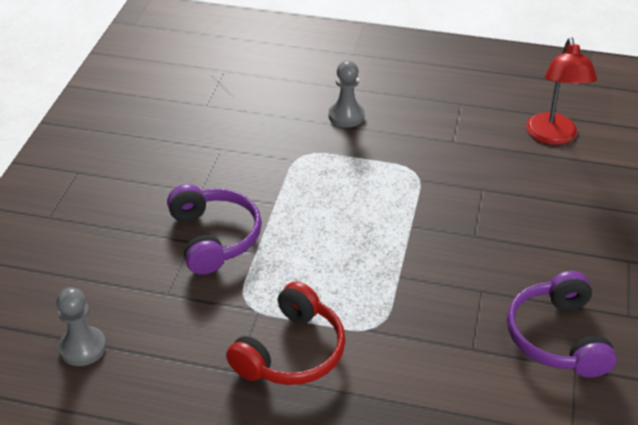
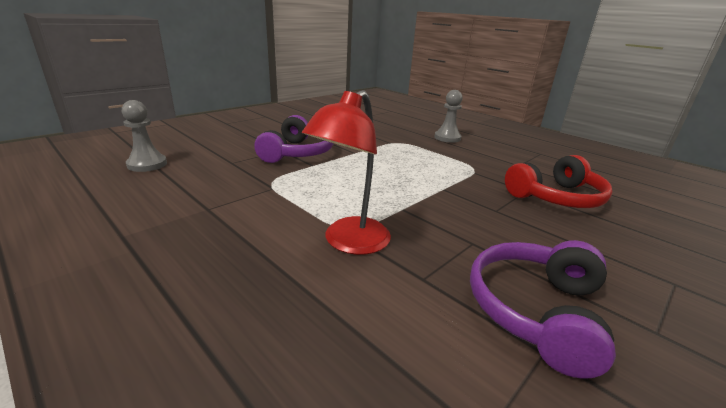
camera: 30 degrees right, 15 degrees down
red headphones [226,281,345,385] -> red headphones moved to [505,155,613,208]
red lamp [526,37,597,145] -> red lamp moved to [302,90,391,255]

